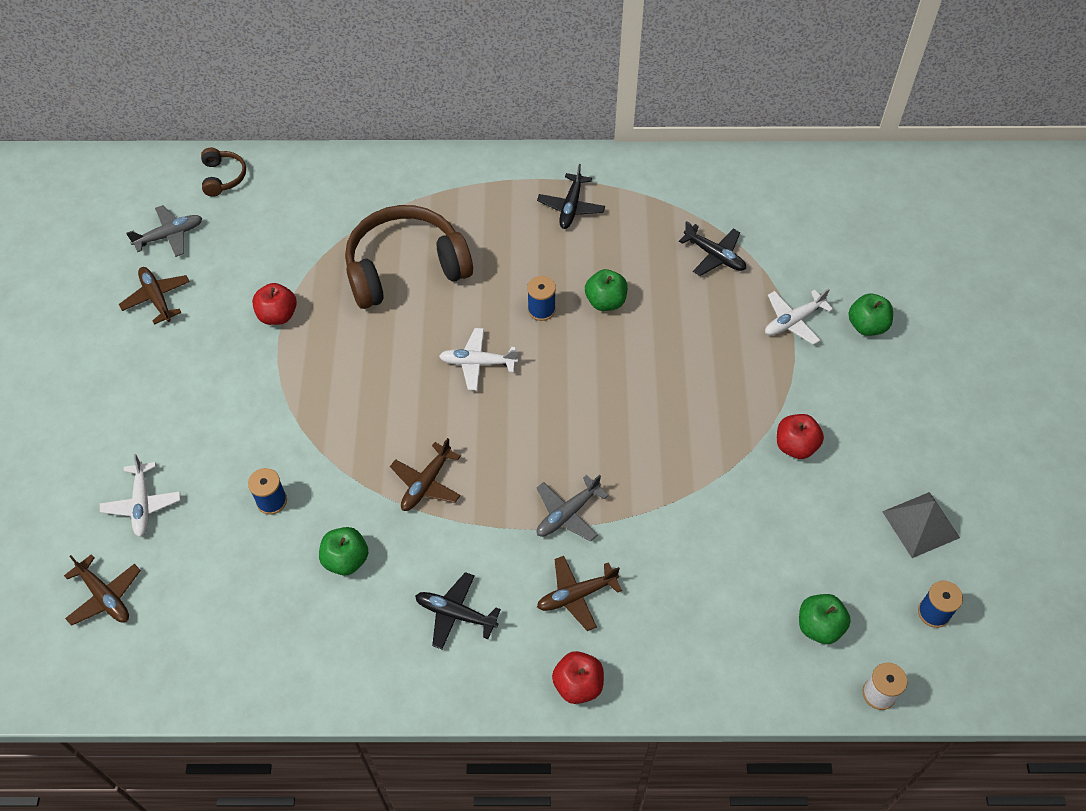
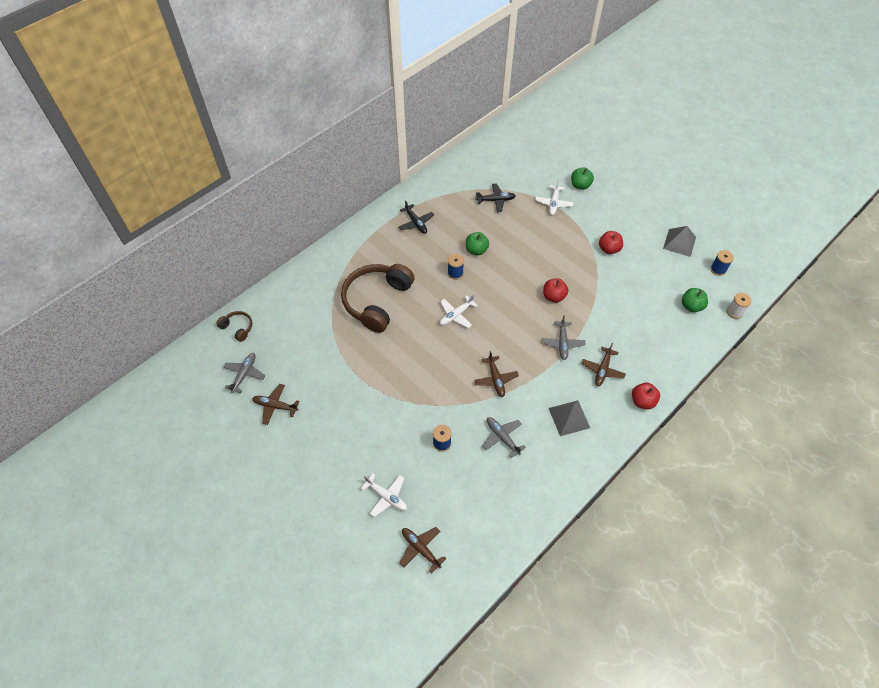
camera: 45 degrees left, 0 degrees up
brown plane [64,554,141,626] -> brown plane turned 135 degrees counterclockwise [399,527,446,573]
red apple [252,283,297,325] -> red apple moved to [543,278,568,303]
green apple [319,527,368,575] -> grey plane [483,417,526,458]
black plane [415,572,501,649] -> grey pyramid [549,400,590,436]

